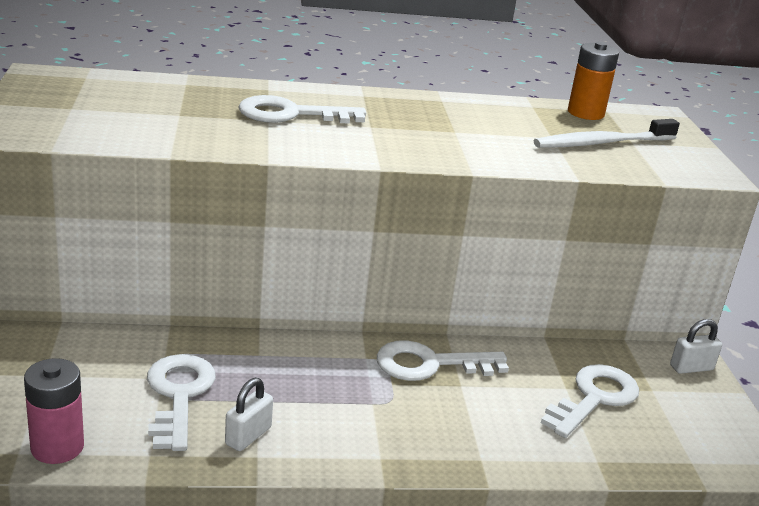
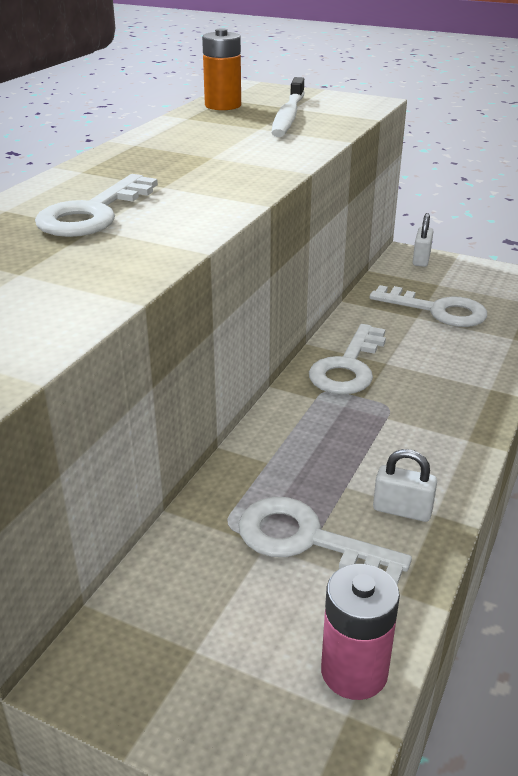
camera: 55 degrees left, 5 degrees up
white padlock [225,378,273,451] -> white padlock turned 45 degrees counterclockwise [373,449,437,522]
white key [541,364,639,438] -> white key turned 135 degrees clockwise [370,285,487,327]

